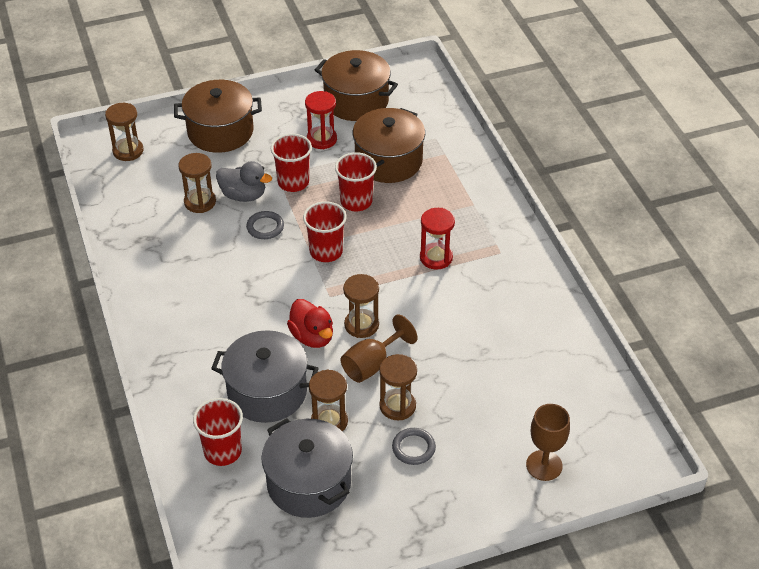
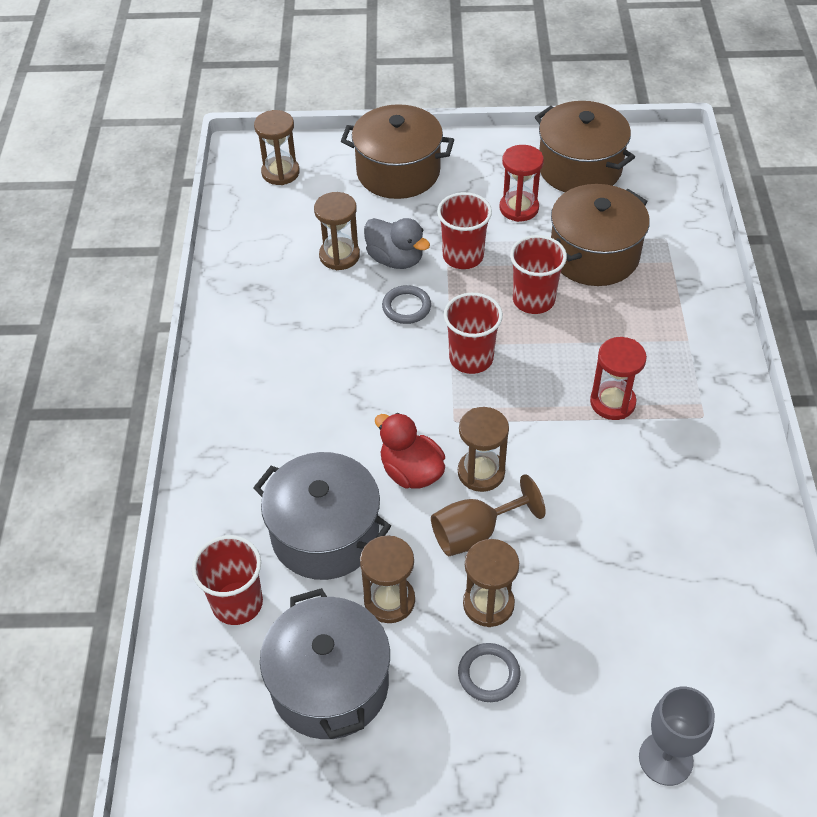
camera: 20 degrees right, 5 degrees up
red duck [287,299,333,348] -> red duck turned 150 degrees clockwise [375,413,445,489]
brown goblet [526,404,570,481] -> grey goblet [639,687,715,786]

